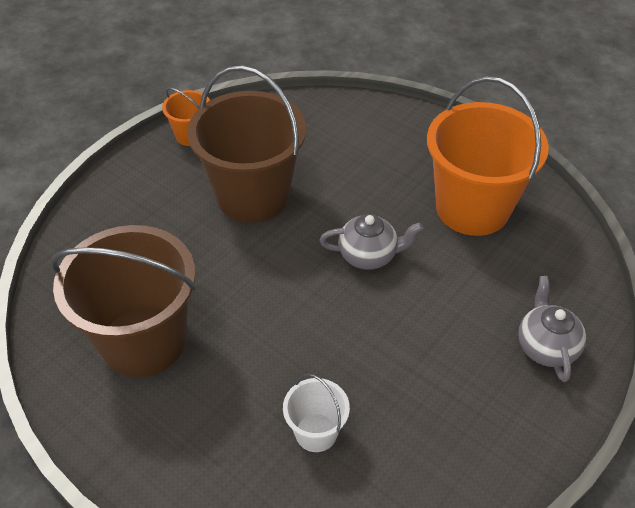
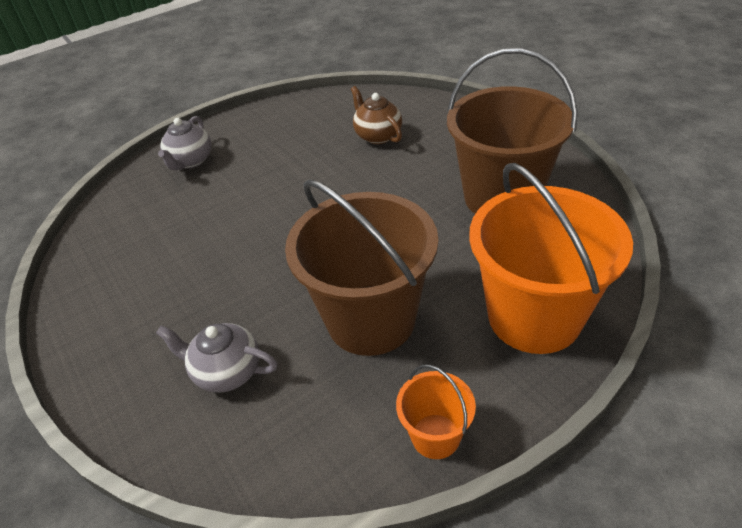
camera: 160 degrees left, 5 degrees down
white bucket [283,374,350,452] -> brown teapot [351,86,402,144]
grey teapot [319,214,423,270] -> grey teapot moved to [156,323,277,393]
orange bucket [427,76,549,236] -> orange bucket moved to [469,163,633,354]

